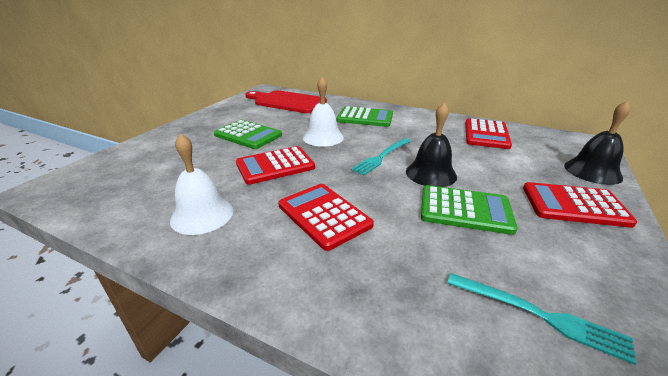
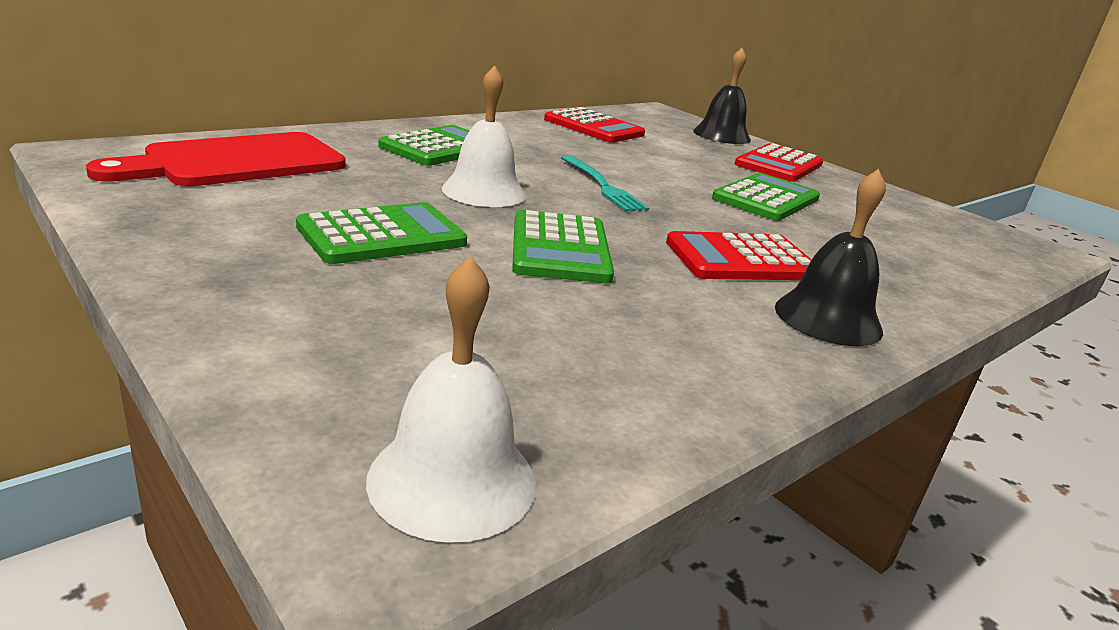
camera: 70 degrees left, 5 degrees down
white bell [170,133,233,235] -> white bell moved to [366,256,536,543]
red calculator [236,146,315,185] -> green calculator [512,210,614,283]
black bell [406,103,457,187] -> black bell moved to [775,169,886,346]
turquoise fork [447,273,637,365] -> none

